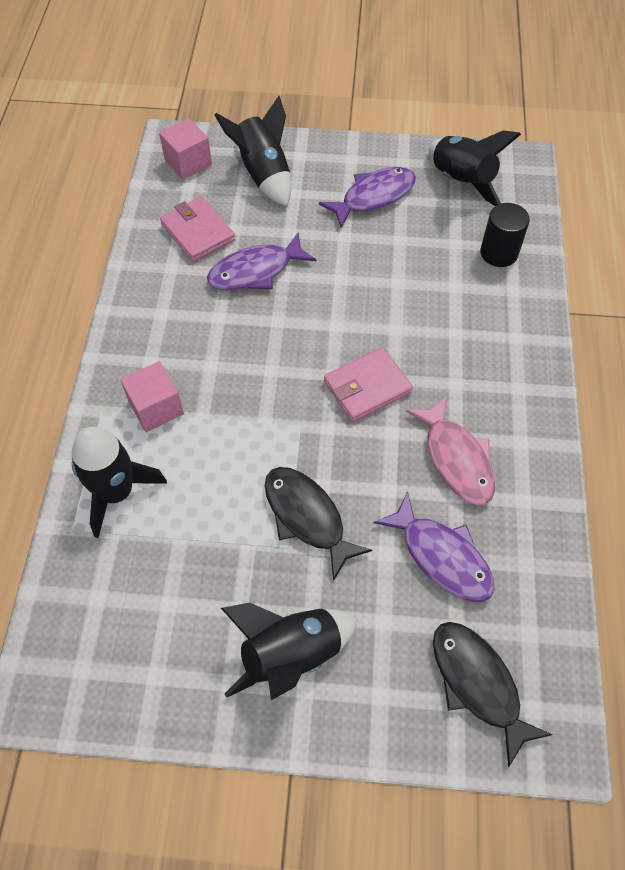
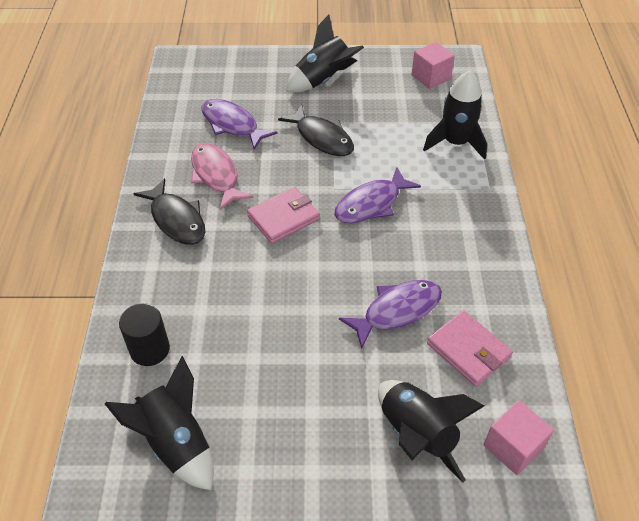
camera: 175 degrees right, 10 degrees down
pink cube [120,361,184,432] -> pink cube moved to [412,42,455,89]
purple fish [319,167,416,228] -> purple fish moved to [334,168,421,223]
black fish [433,622,553,767] -> black fish moved to [134,178,205,245]

